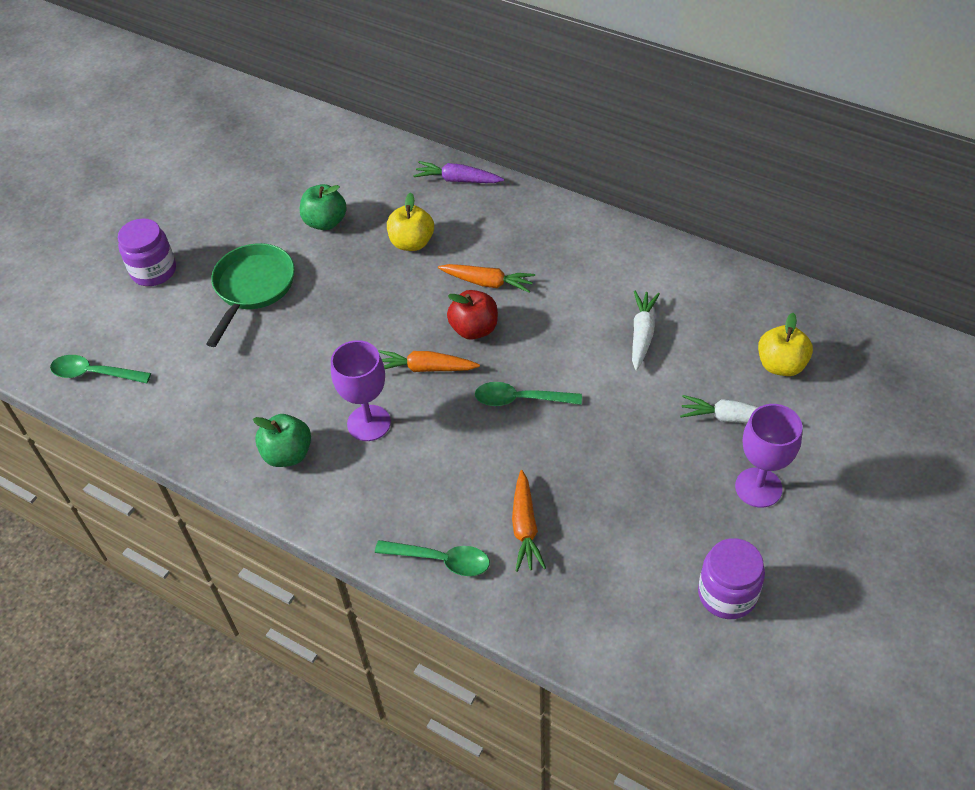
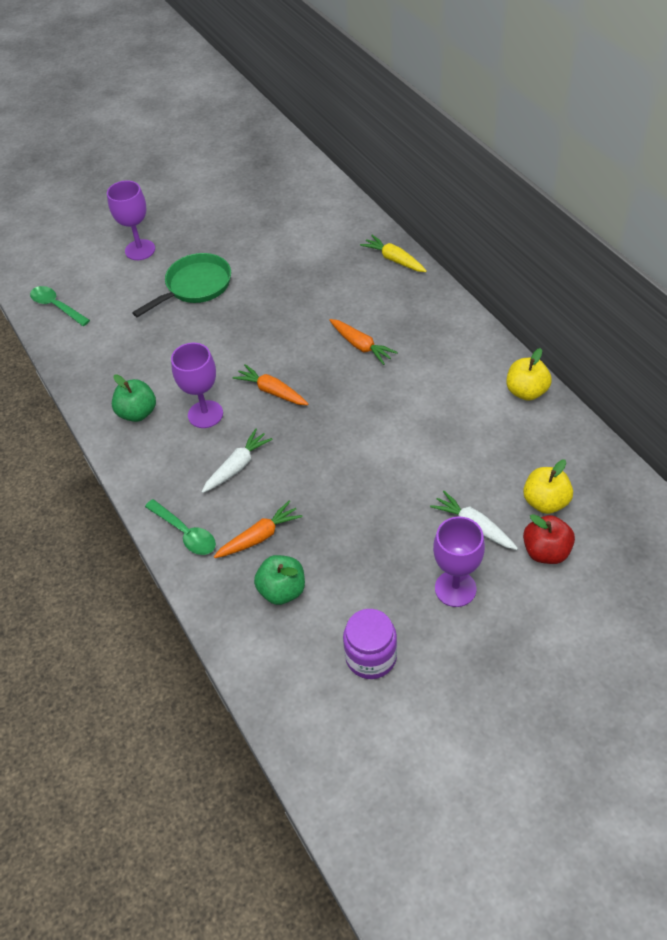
camera: 30 degrees right, 0 degrees up
purple jar [118,218,176,286] -> purple goblet [107,180,155,260]
green apple [300,184,347,230] -> green apple moved to [254,555,305,605]
yellow apple [387,192,434,251] -> yellow apple moved to [506,348,552,401]
purple carrot [413,161,504,183] -> yellow carrot [360,235,427,272]
red apple [447,290,498,340] -> red apple moved to [523,514,575,564]
green spoon [475,382,582,406] -> none
orange carrot [512,470,546,572] -> orange carrot turned 150 degrees counterclockwise [214,501,303,558]
white carrot [632,291,660,371] -> white carrot moved to [202,429,273,493]

